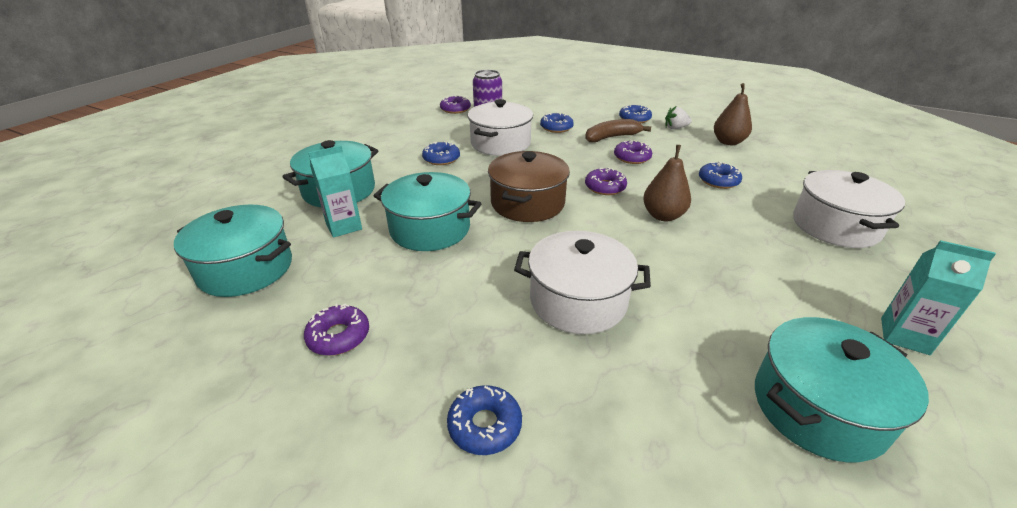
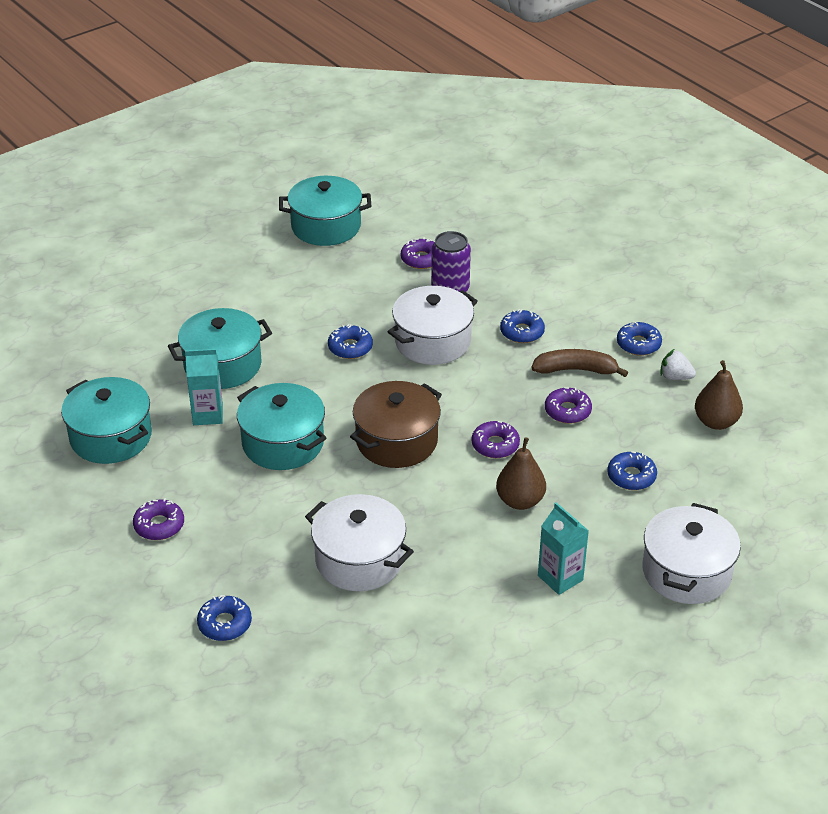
camera: 25 degrees right, 5 degrees up
turquoise pot [755,317,929,462] -> turquoise pot moved to [279,176,371,246]
turquoise carton [881,240,996,355] -> turquoise carton moved to [538,502,589,595]

